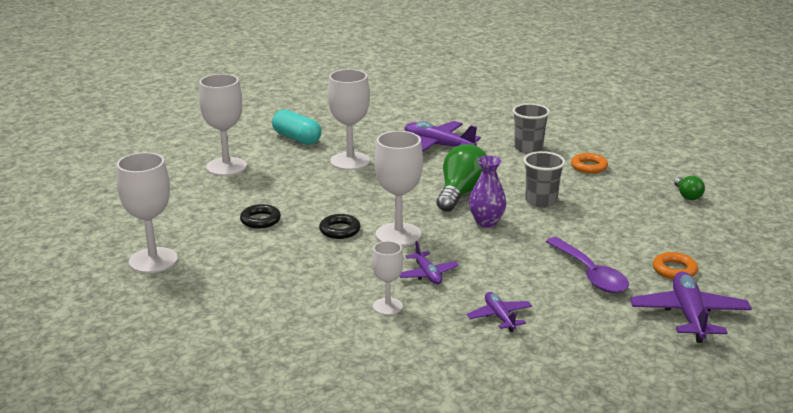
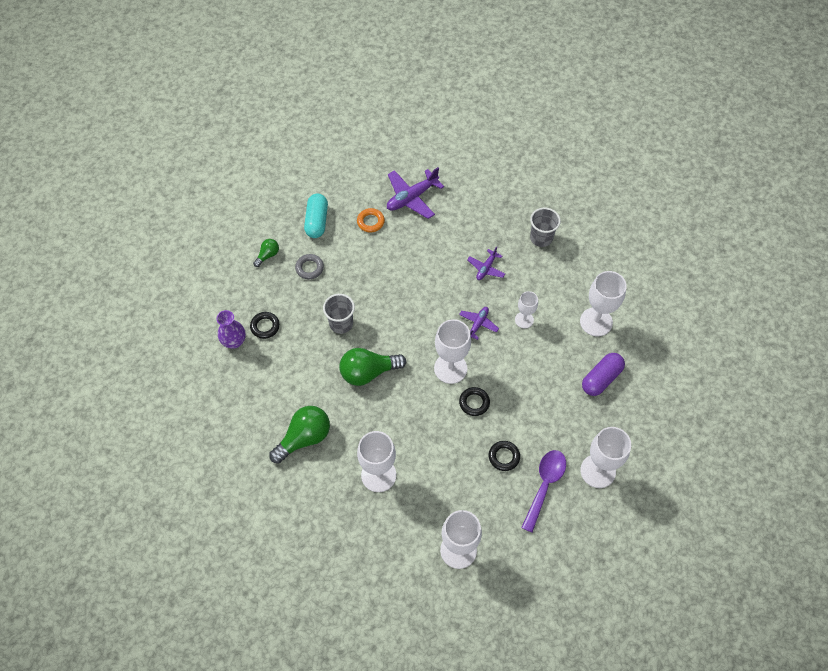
camera: 130 degrees left, 35 degrees up
turquoise capsule [272,109,321,145] -> turquoise capsule moved to [304,193,328,238]
purple plane [405,121,481,152] -> green light bulb [269,406,330,464]
purple vase [469,156,506,228] -> purple vase moved to [216,310,246,348]
grey cup [512,103,550,154] -> grey cup moved to [530,207,561,247]
purple spoon [546,237,629,293] -> purple spoon moved to [521,450,566,533]
orange ring [571,153,608,174] -> black ring [250,312,280,339]
none -> grey ring [295,254,324,279]
none -> white goblet [580,271,627,337]
none -> purple capsule [582,353,625,396]

